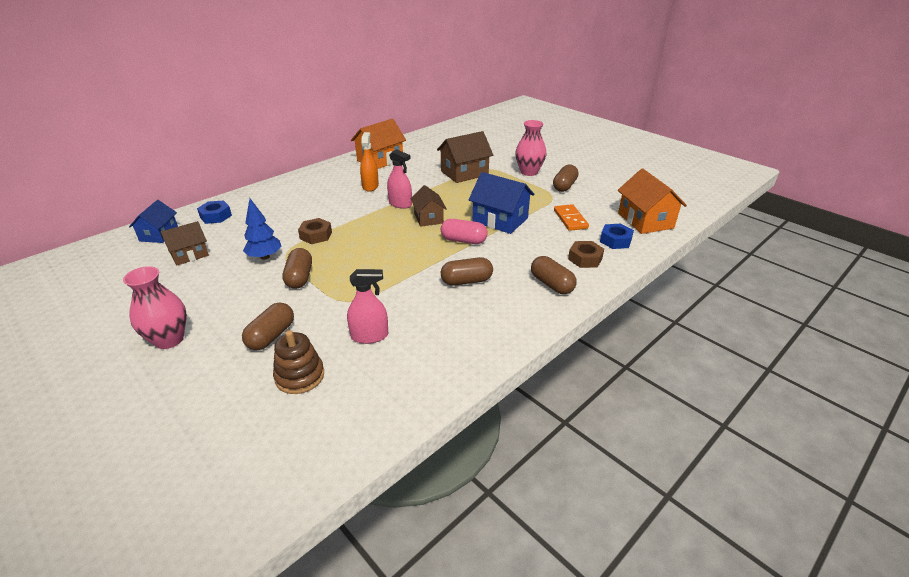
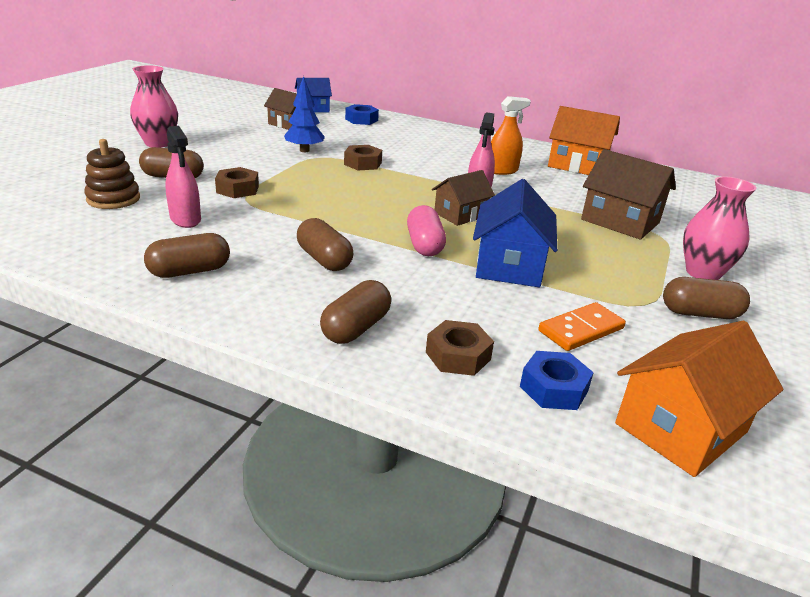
camera: 65 degrees right, 5 degrees down
brown capsule [282,248,312,289] -> brown capsule moved to [144,233,230,278]
none -> brown nut [215,167,259,198]

